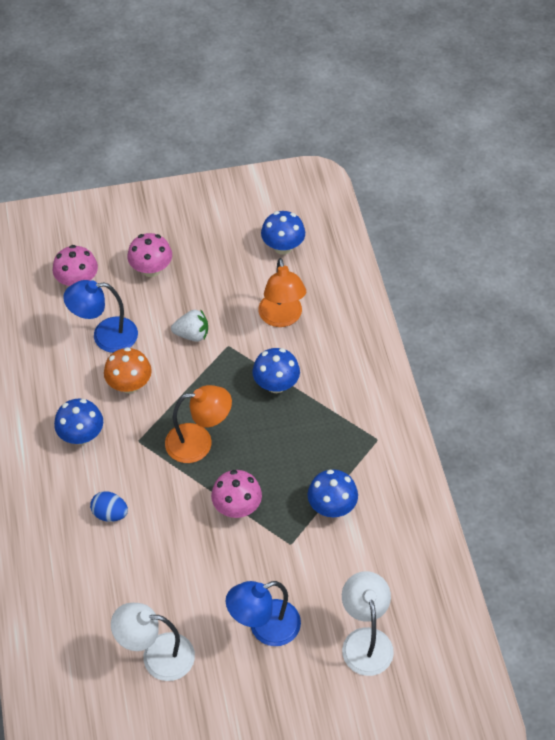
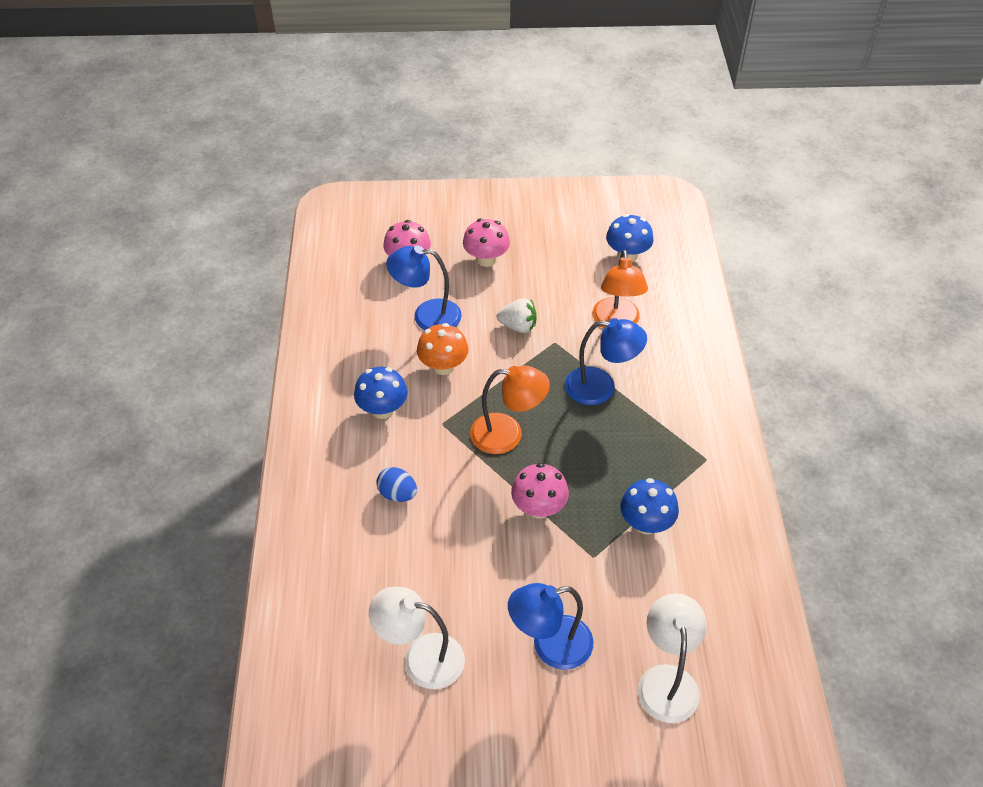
camera: 10 degrees right, 5 degrees down
blue mushroom [252,348,300,393] -> blue lamp [565,318,647,405]

